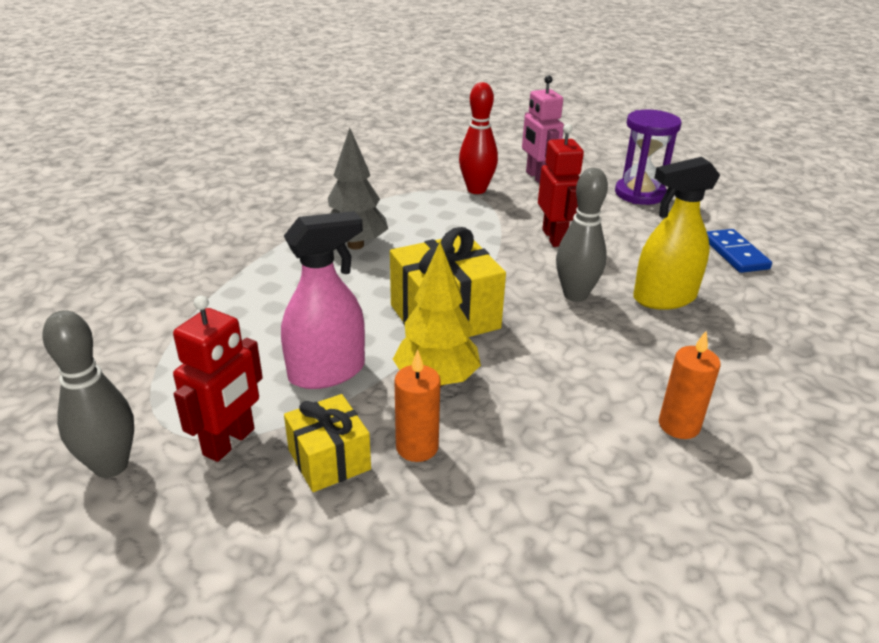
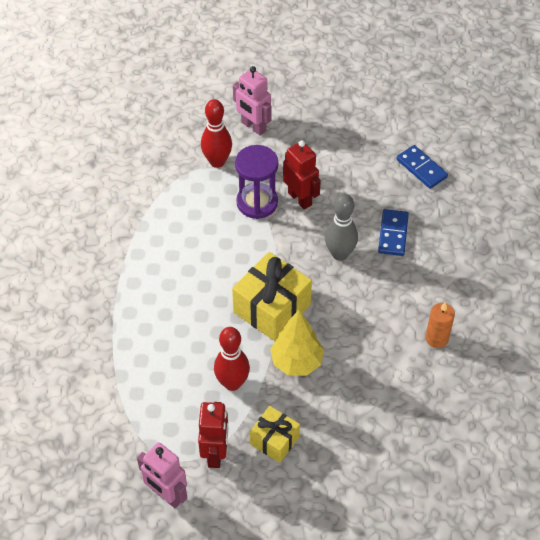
camera: 25 degrees left, 20 degrees up
grey bowling pin [42,310,134,478] -> pink robot [137,442,187,508]
pink spray bottle [281,211,365,389] -> red bowling pin [214,327,250,391]
grey tree [328,128,388,249] -> none
orange candle [394,350,440,462] -> none
purple hourglass [615,110,682,205] -> purple hourglass moved to [235,145,278,219]
yellow spray bottle [633,157,720,310] -> blue domino [378,209,409,256]

